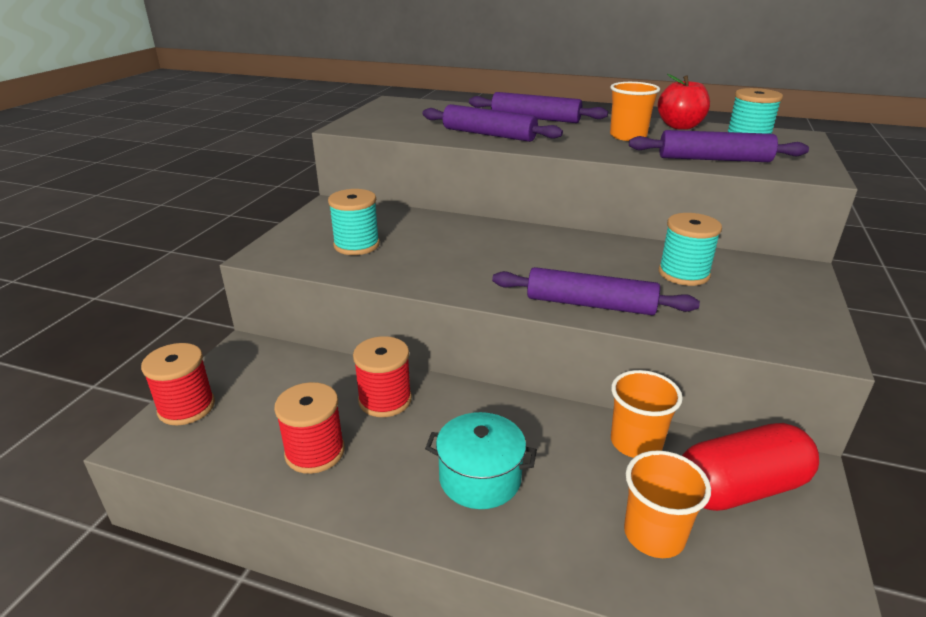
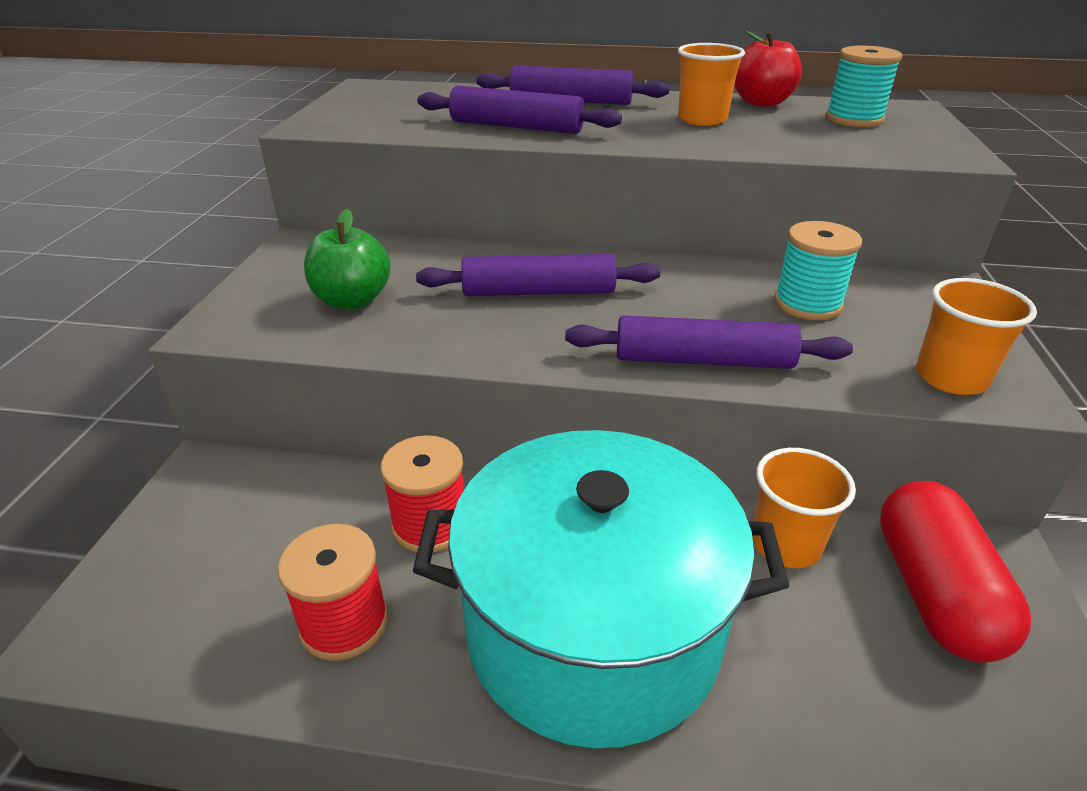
camera: 10 degrees left, 5 degrees up
red spool [141,343,215,425] -> none
turquoise spool [328,189,380,255] -> green apple [304,209,390,309]
turquoise pot [425,412,537,509] -> turquoise pot [413,430,790,749], size x2.15
orange cup [624,450,711,558] -> orange cup moved to [916,278,1037,395]
purple rolling pin [629,130,809,162] -> purple rolling pin moved to [416,254,660,296]
red capsule [682,423,819,511] -> red capsule turned 60 degrees counterclockwise [880,481,1031,663]

